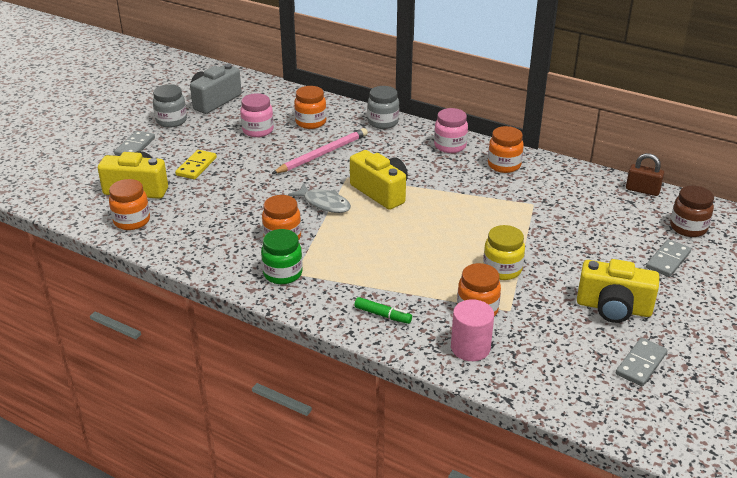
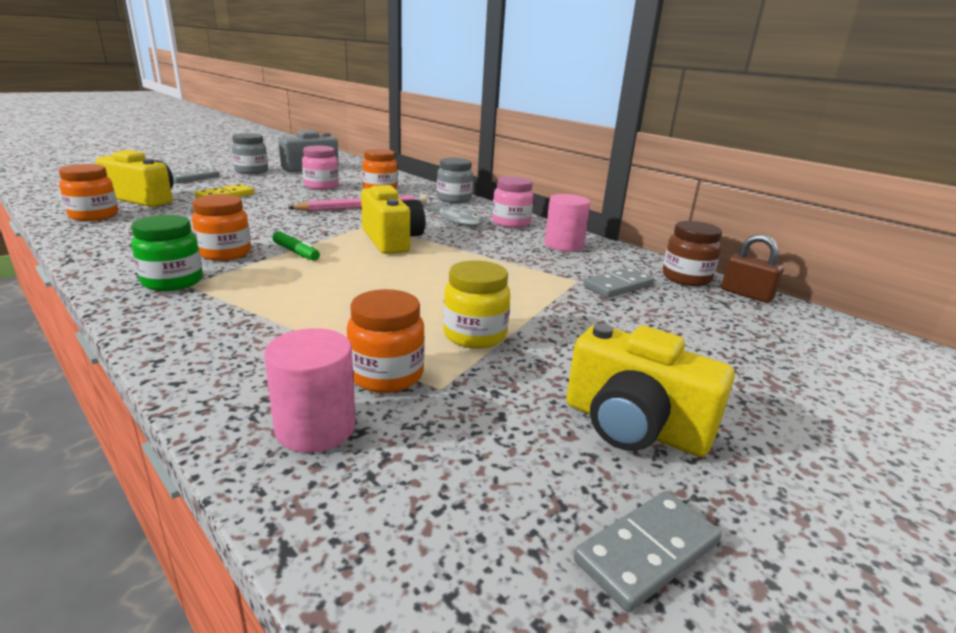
camera: 15 degrees right, 10 degrees down
grey fish [288,183,351,213] -> grey fish moved to [424,204,483,226]
green marker [354,297,412,324] -> green marker moved to [273,231,320,261]
orange jar [488,126,524,173] -> pink cylinder [545,194,590,251]
grey domino [646,239,691,277] -> grey domino moved to [583,267,654,298]
brown jar [670,185,714,237] -> brown jar moved to [663,221,722,286]

